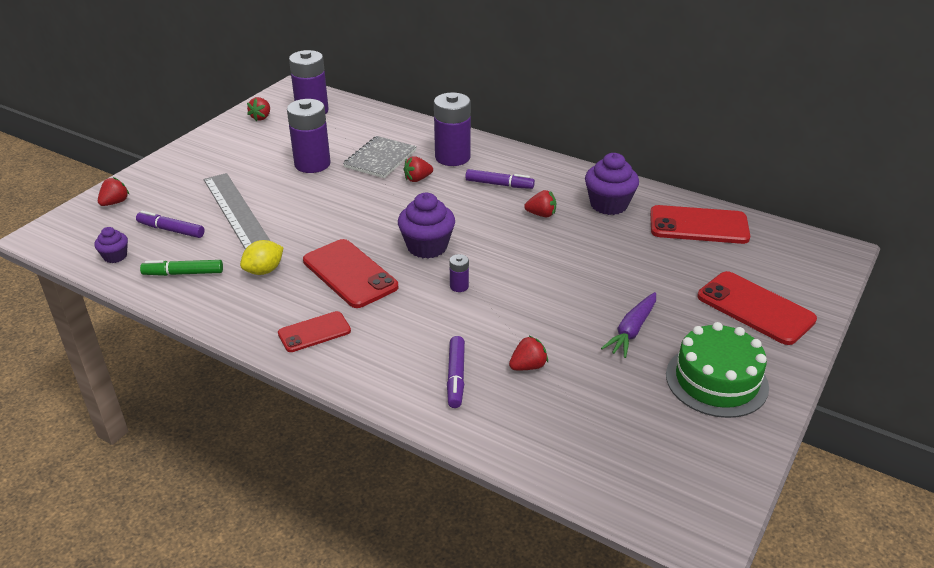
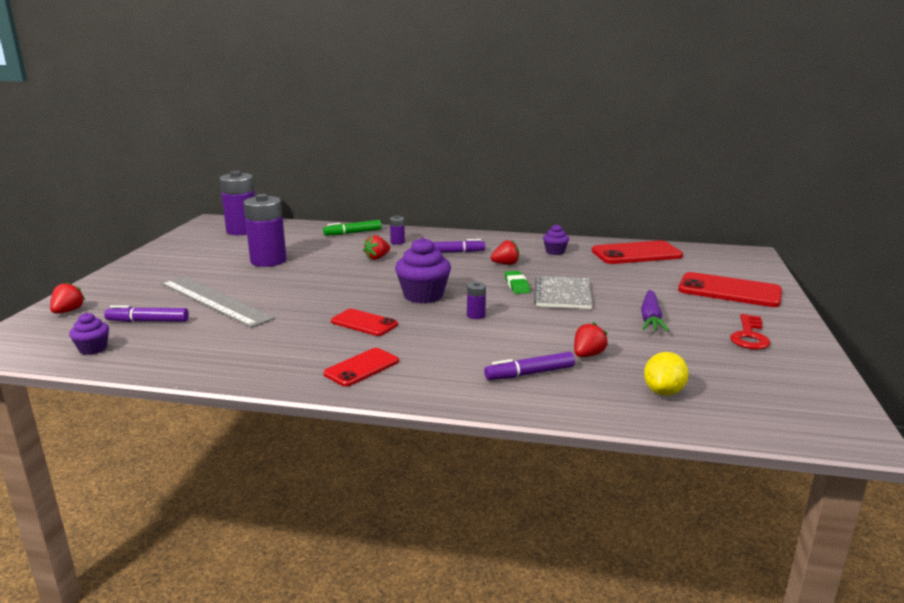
camera: 20 degrees left, 15 degrees down
green marker [140,260,223,276] -> green marker moved to [323,220,382,236]
yellow lemon [240,240,284,275] -> yellow lemon moved to [644,352,689,396]
red strawberry [247,97,270,121] -> none
red phone [303,239,398,308] -> red phone [331,309,398,336], size x0.61
grey notebook [343,136,417,178] -> grey notebook moved to [534,276,593,309]
purple battery [434,93,471,166] -> purple battery [390,216,405,245], size x0.44
purple marker [447,336,465,408] -> purple marker turned 90 degrees clockwise [484,352,575,380]
purple cupcake [585,153,639,215] -> purple cupcake [543,224,569,255], size x0.55
green cake [666,322,769,418] -> red key [730,314,771,350]
none -> green eraser [505,271,530,294]

